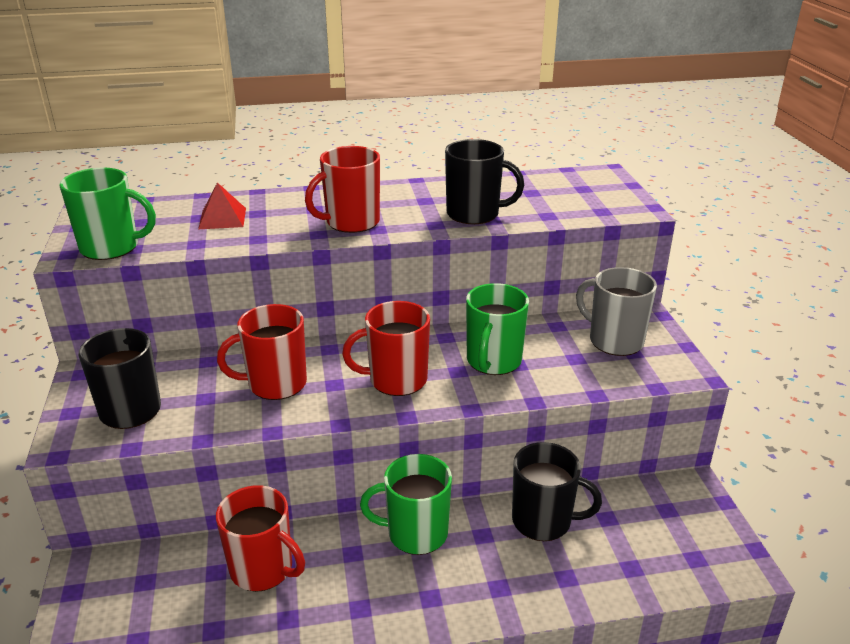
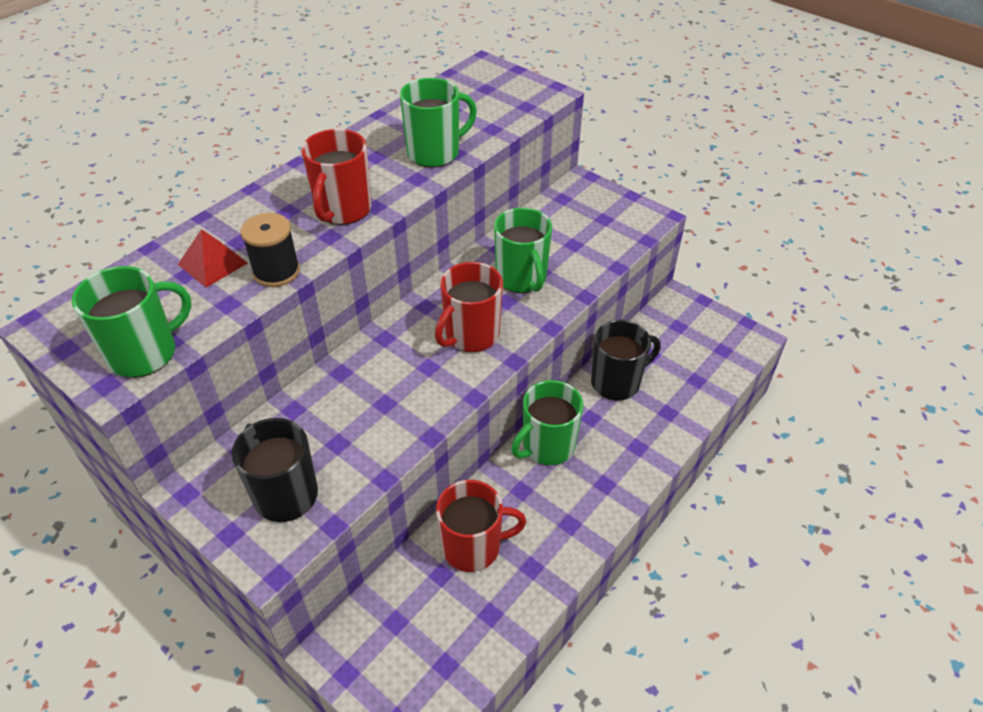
camera: 40 degrees left, 15 degrees up
red mug [217,304,307,400] -> none
black mug [445,139,524,224] -> green mug [400,78,477,168]
grey mug [576,267,657,356] -> none
none -> black spool [241,213,300,287]

